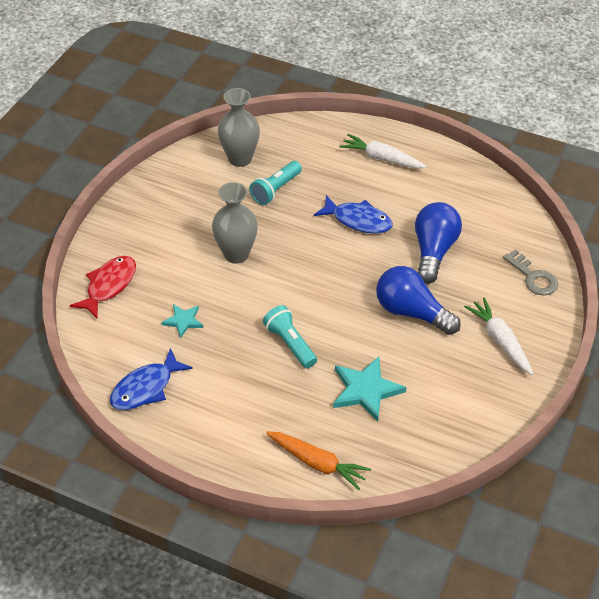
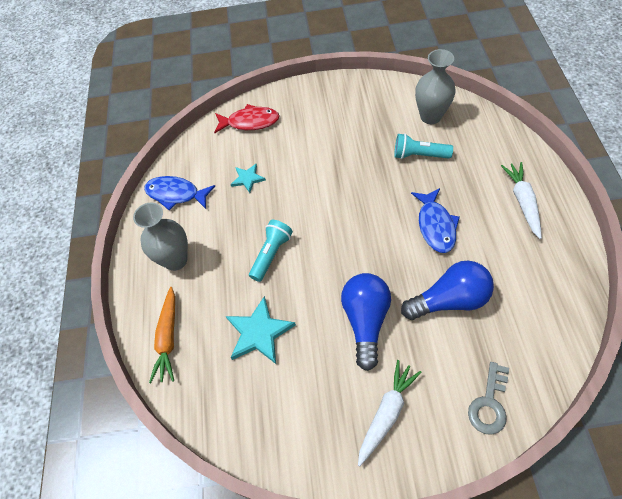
camera: 65 degrees right, 10 degrees up
grey vase [212,182,258,264] -> grey vase moved to [133,203,188,271]

